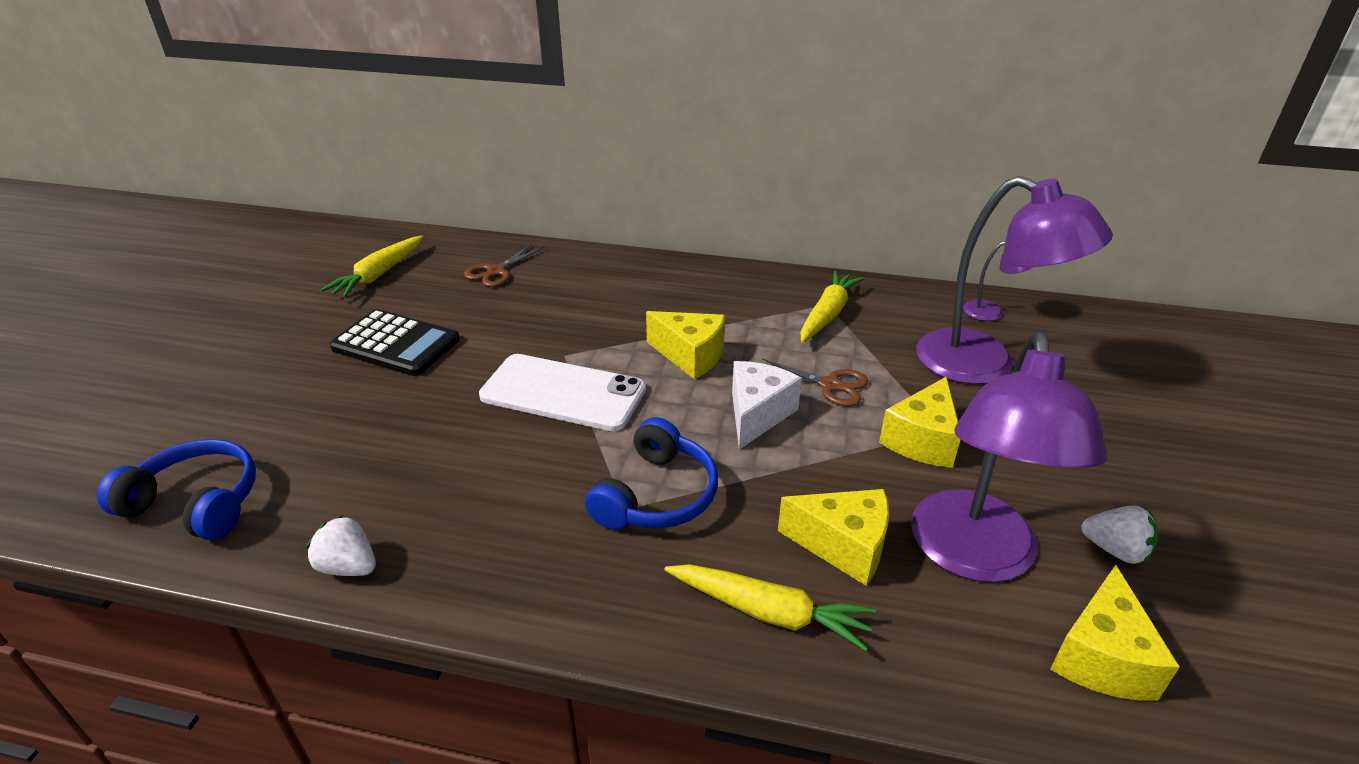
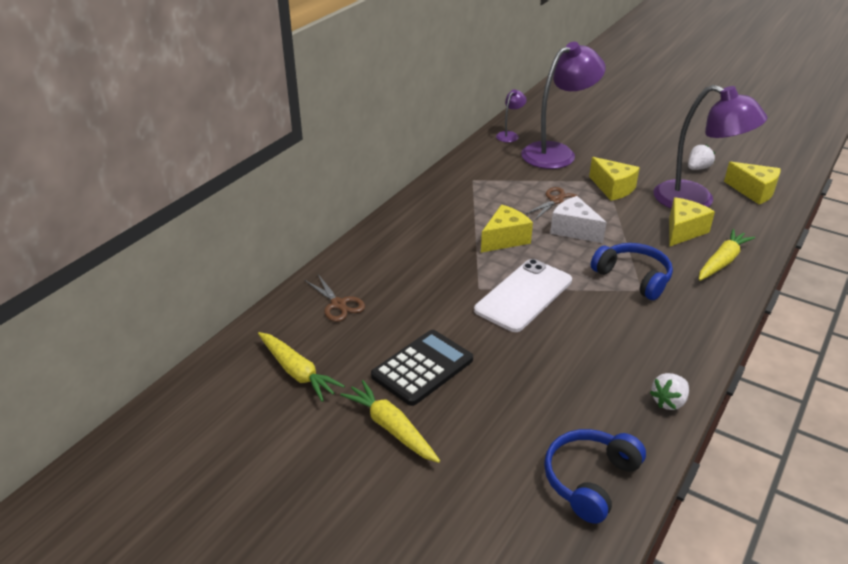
camera: 70 degrees left, 0 degrees up
yellow carrot [801,271,864,343] -> yellow carrot moved to [340,380,440,463]

